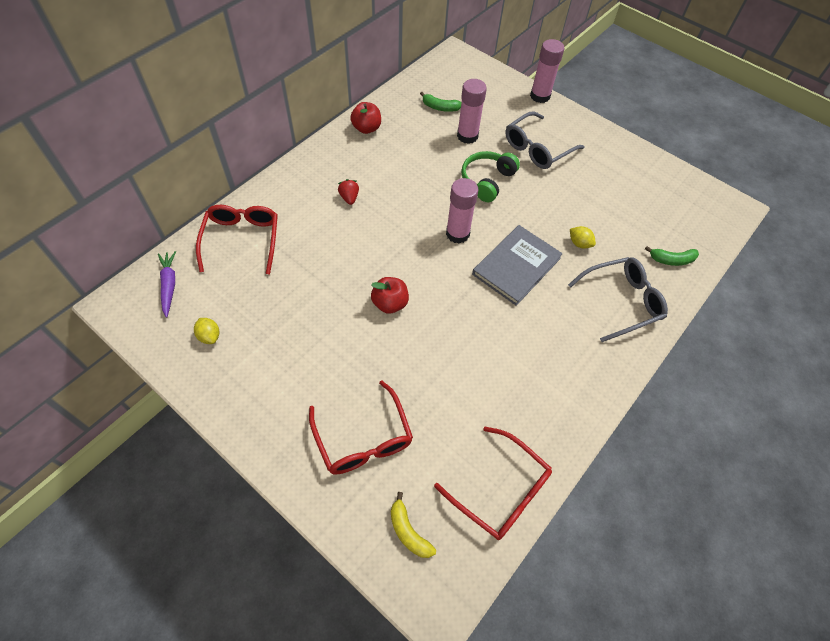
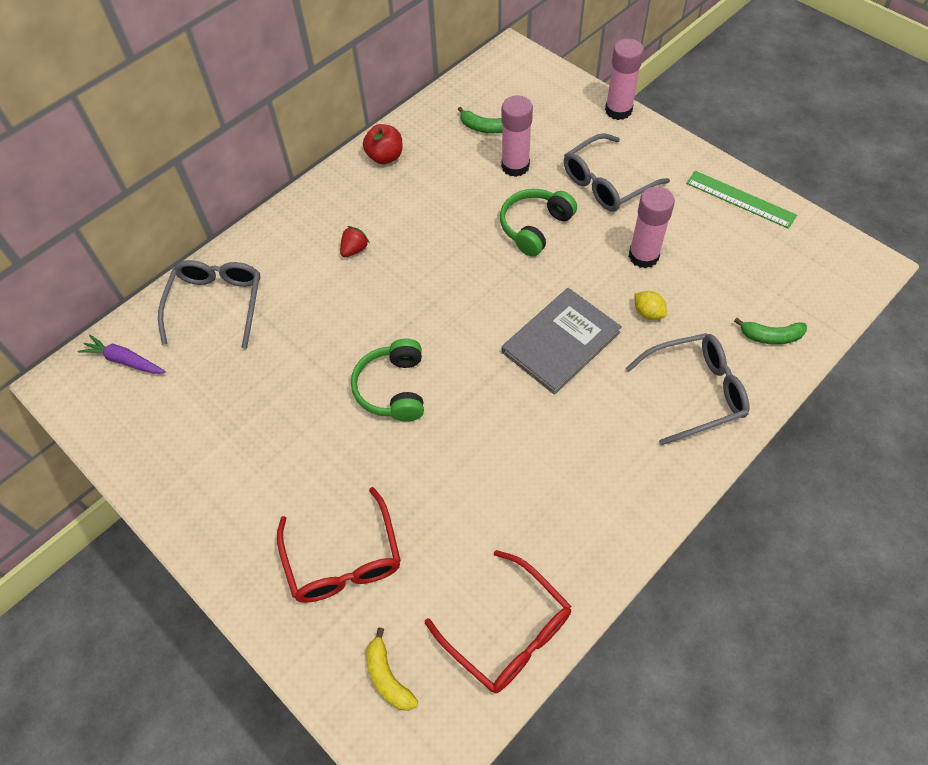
camera: 10 degrees right, 0 degrees up
purple carrot [158,251,176,317] -> purple carrot turned 60 degrees counterclockwise [77,335,166,374]
yellow lemon [194,318,219,344] -> none
red glasses [196,205,278,274] -> grey glasses [158,260,260,349]
red strawberry [338,179,359,205] -> red strawberry turned 45 degrees clockwise [340,226,370,257]
red apple [371,277,409,314] -> green headphones [351,339,424,421]
pink glue stick [446,178,479,244] -> pink glue stick moved to [629,187,675,268]
none -> green ruler [686,171,797,229]

